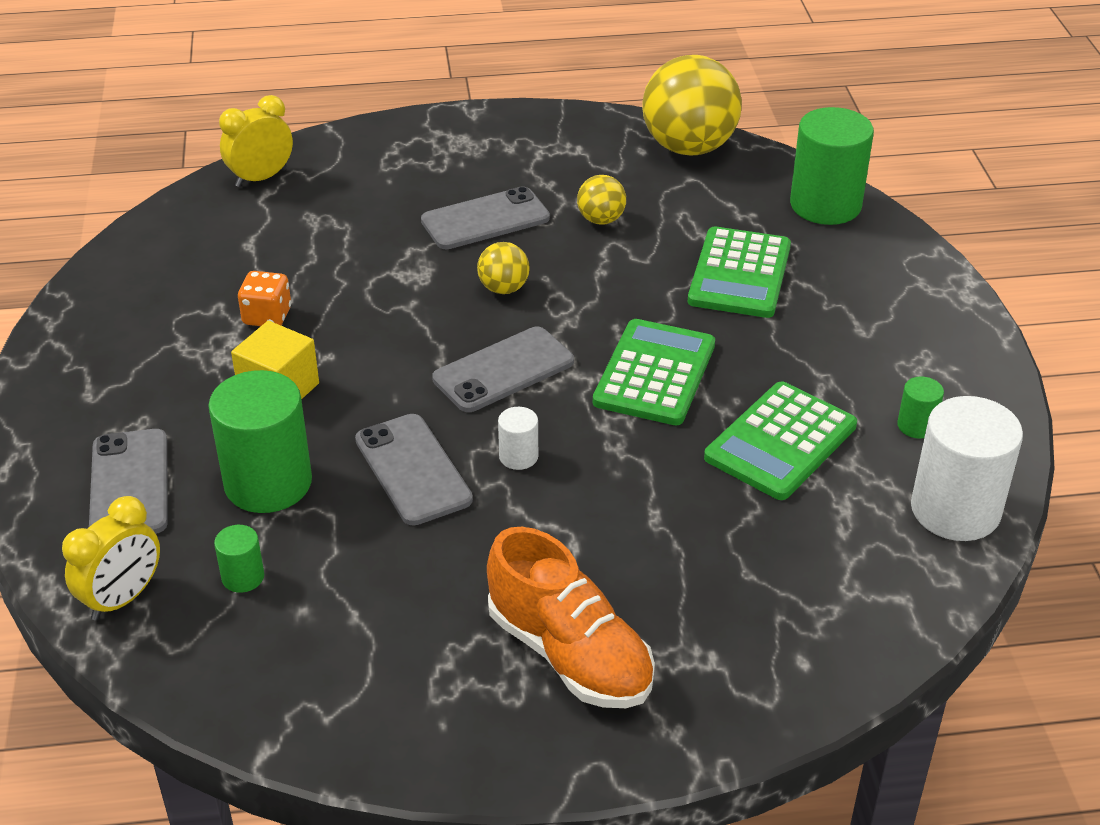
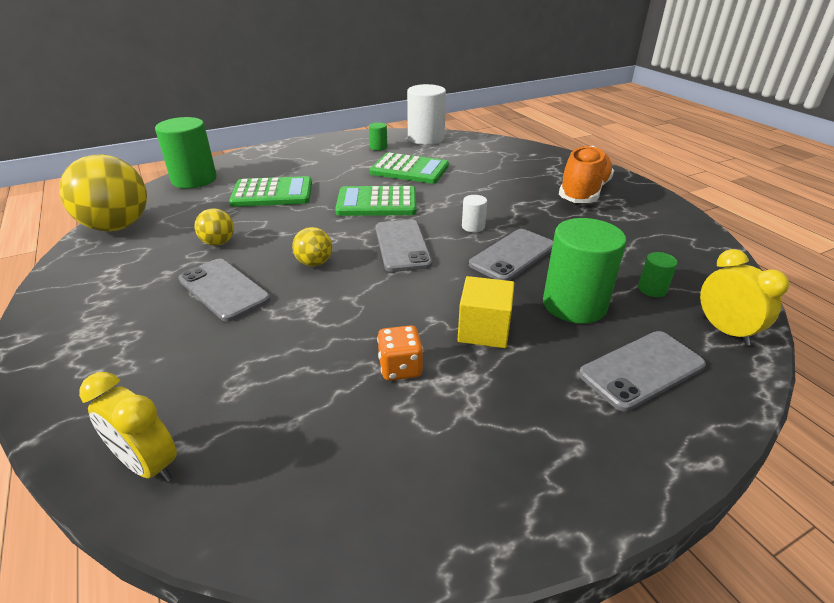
camera: 110 degrees left, 5 degrees down
yellow clock [62,496,160,621] -> yellow clock turned 45 degrees clockwise [700,249,789,346]
grey phone [432,327,574,412] -> grey phone turned 45 degrees clockwise [375,219,432,272]

